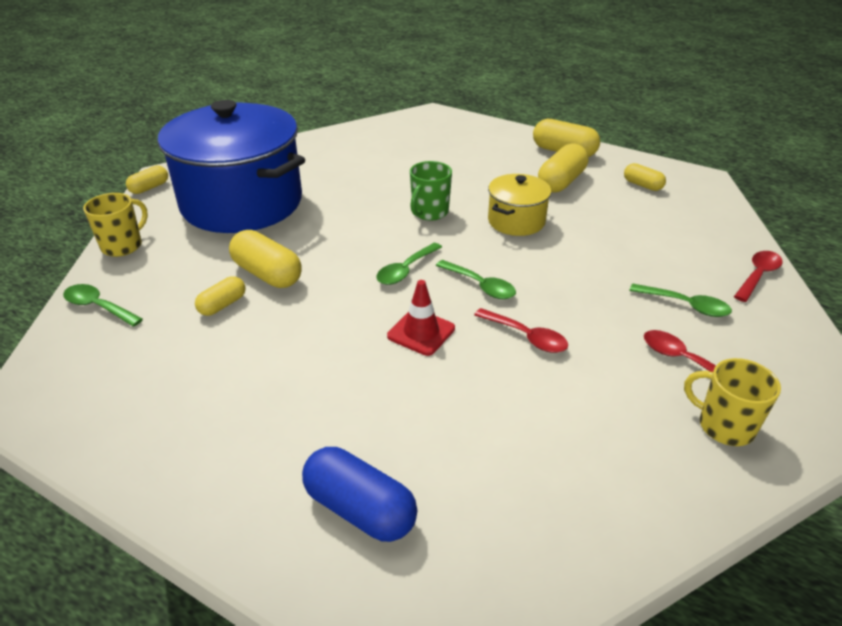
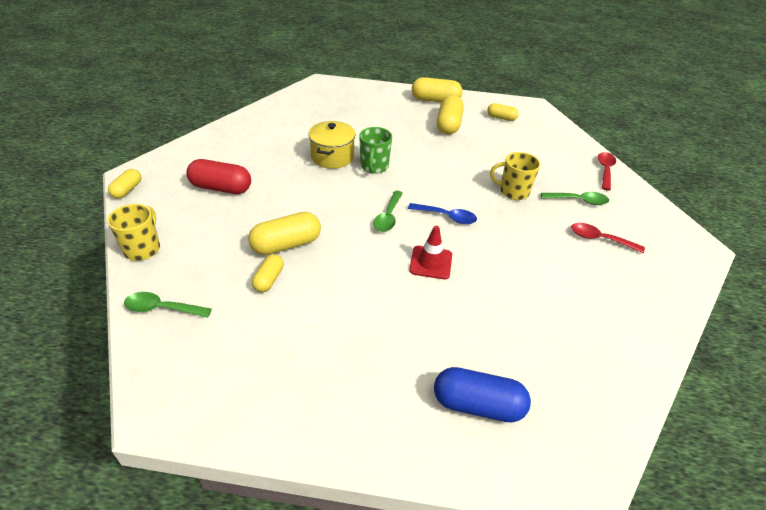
camera: 25 degrees left, 5 degrees up
blue pot [158,100,305,233] -> red capsule [186,159,251,194]
yellow capsule [229,230,302,288] -> yellow capsule turned 45 degrees counterclockwise [248,212,321,255]
green spoon [436,260,516,299] -> blue spoon [408,203,477,224]
red spoon [474,308,568,353] -> none
yellow pot [488,174,551,236] -> yellow pot moved to [308,121,355,169]
yellow mug [684,358,781,446] -> yellow mug moved to [490,152,540,200]

